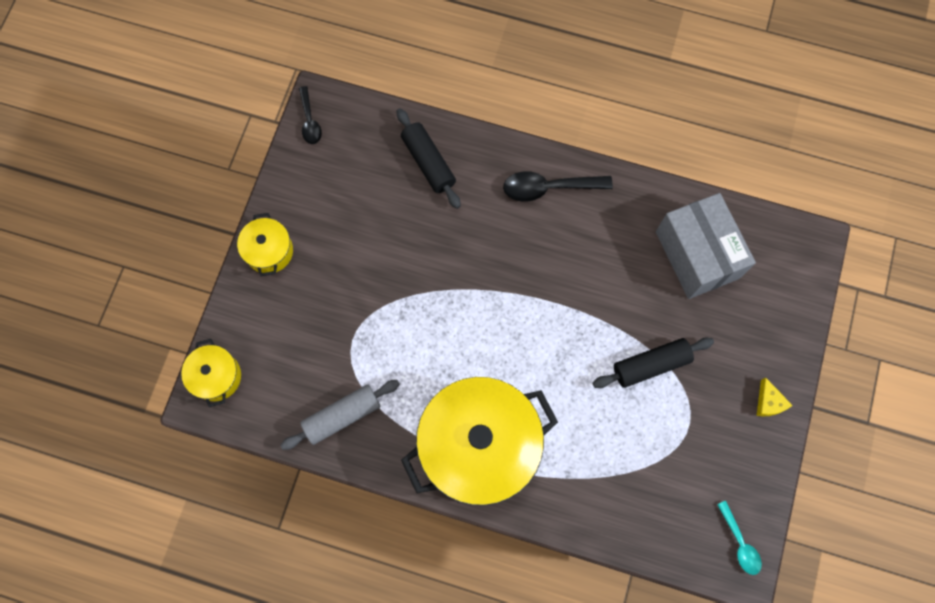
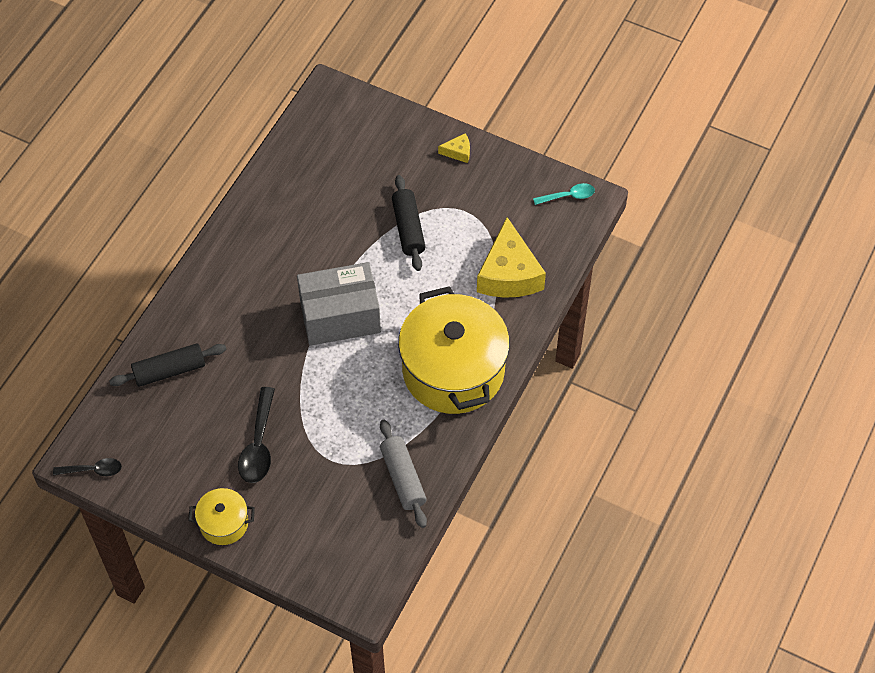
camera: 80 degrees left, 15 degrees down
yellow pot [181,339,241,407] -> none
black spoon [503,171,613,202] -> black spoon moved to [238,387,275,483]
grey box [656,193,756,299] -> grey box moved to [297,262,381,346]
none -> yellow cheese [477,217,546,298]

